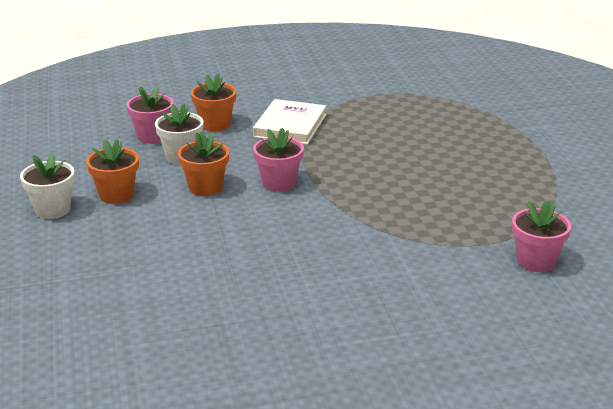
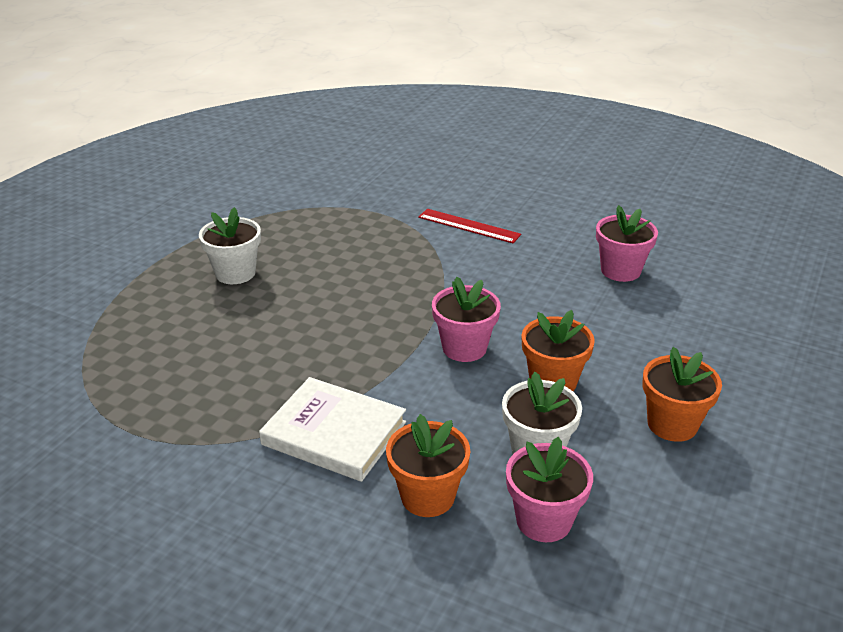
camera: 140 degrees left, 5 degrees up
white flower pot [20,153,75,219] -> white flower pot moved to [199,207,261,284]
white book [253,99,326,144] -> white book turned 60 degrees clockwise [259,377,406,482]
pink flower pot [512,200,571,272] -> pink flower pot moved to [596,205,658,282]
none -> red ruler [418,209,521,243]

